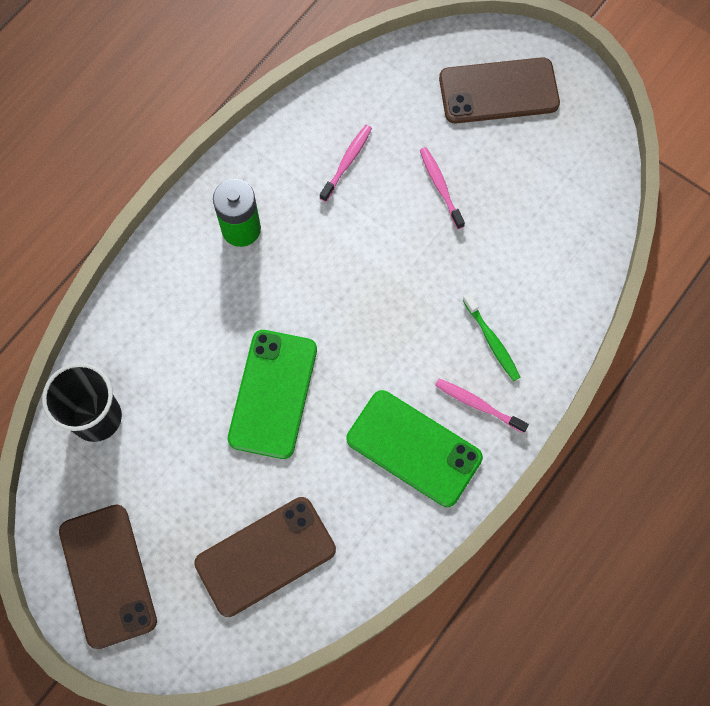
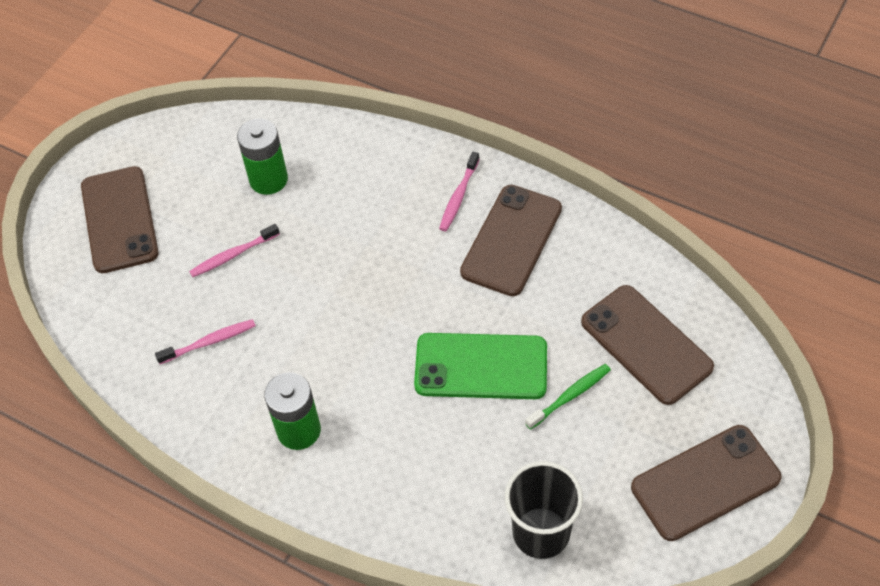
camera: 95 degrees left, 15 degrees down
pink toothbrush [320,125,372,202] -> pink toothbrush turned 135 degrees clockwise [155,319,256,364]
green phone [347,390,483,507] -> brown phone [460,185,562,296]
green toothbrush [463,293,520,381] -> green toothbrush moved to [525,364,611,430]
none -> green battery [237,118,288,195]

